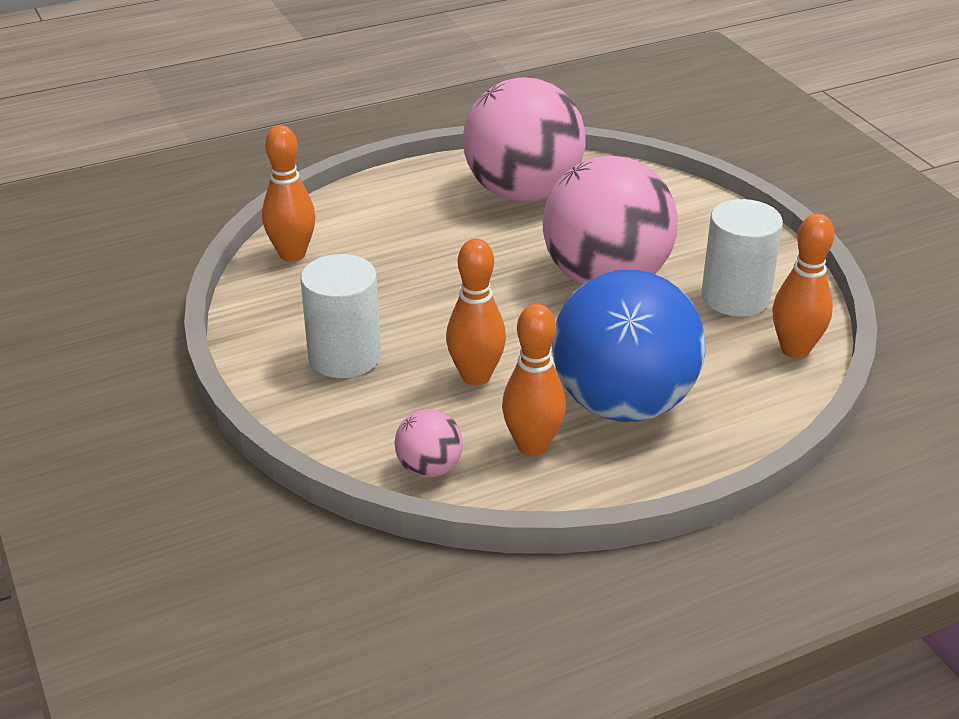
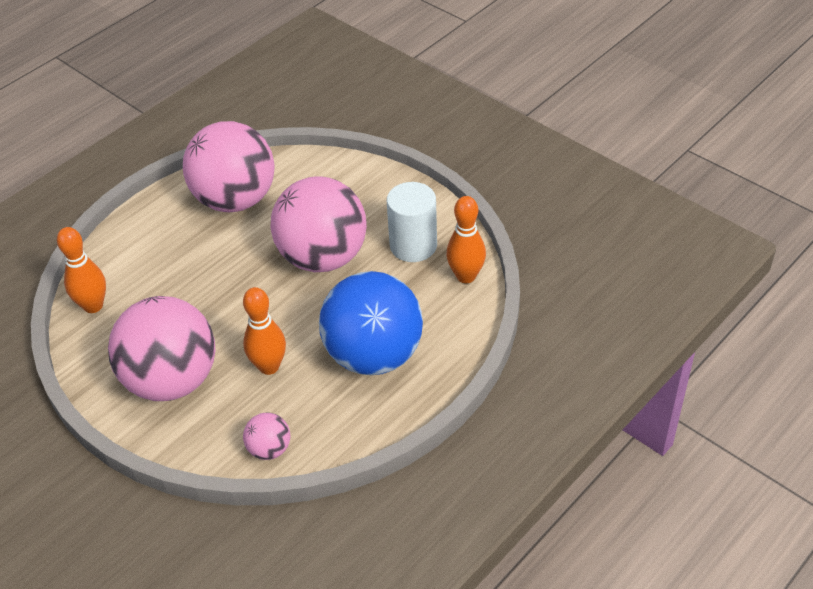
camera: 20 degrees left, 10 degrees up
white cylinder [301,254,381,378] -> pink ball [108,296,216,401]
orange bowling pin [502,304,566,456] -> none

